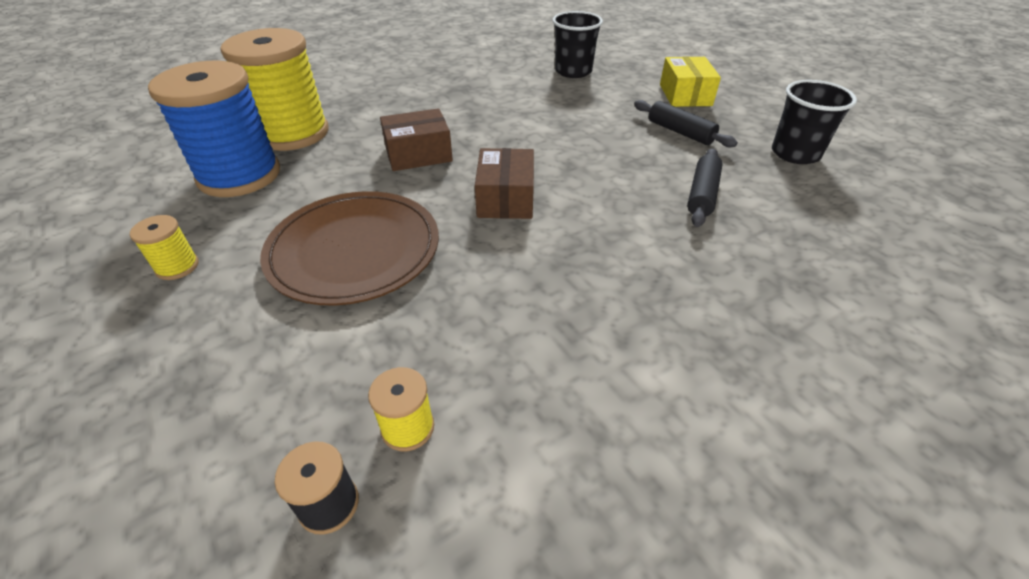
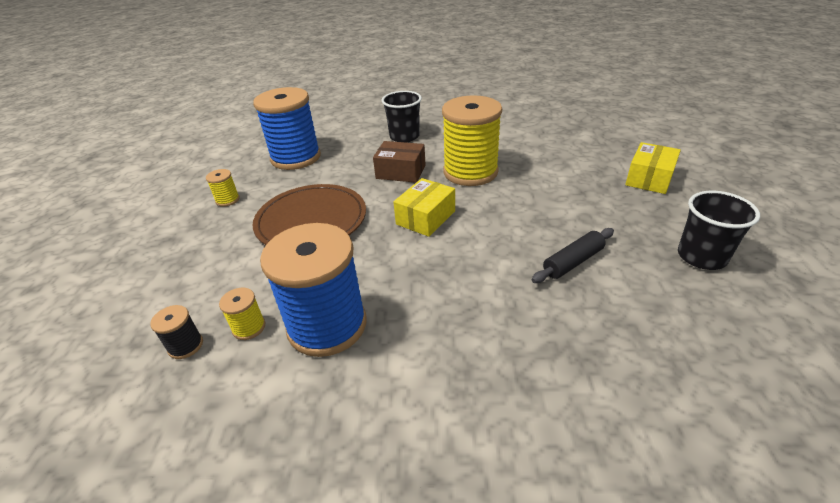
camera: 35 degrees right, 5 degrees down
yellow spool [221,28,329,151] -> yellow spool moved to [442,95,502,186]
brown box [475,148,534,219] -> yellow box [393,178,455,237]
black cup [552,11,603,78] -> black cup moved to [382,91,422,143]
black rolling pin [634,100,738,147] -> none
none -> blue spool [260,223,367,357]

